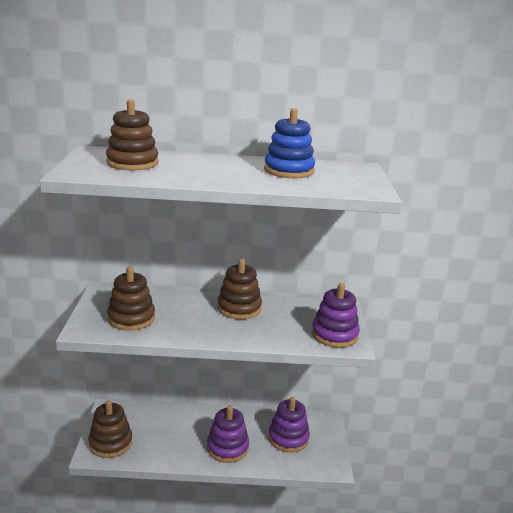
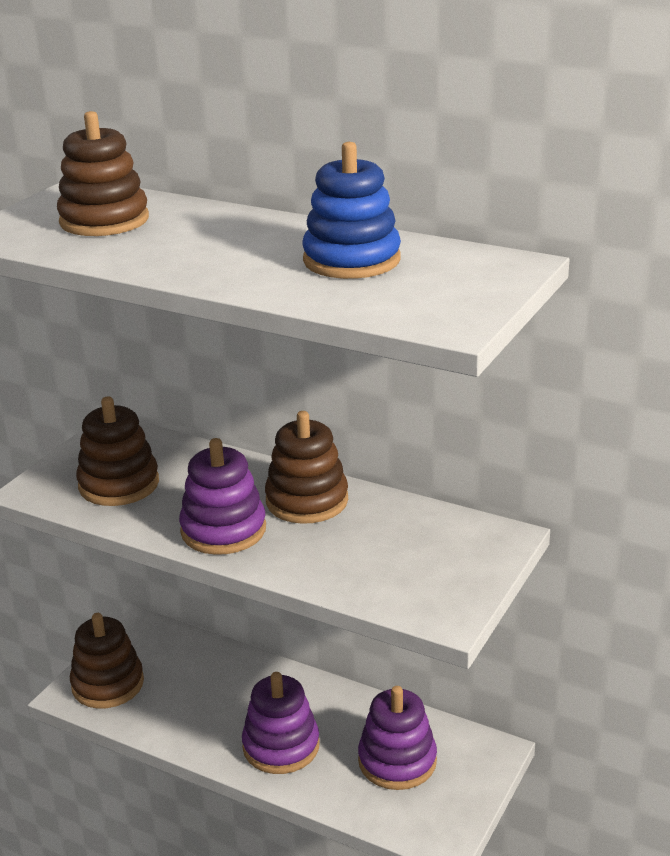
camera: 30 degrees right, 5 degrees up
purple stacking toy [312,283,360,348] -> purple stacking toy moved to [179,438,266,555]

